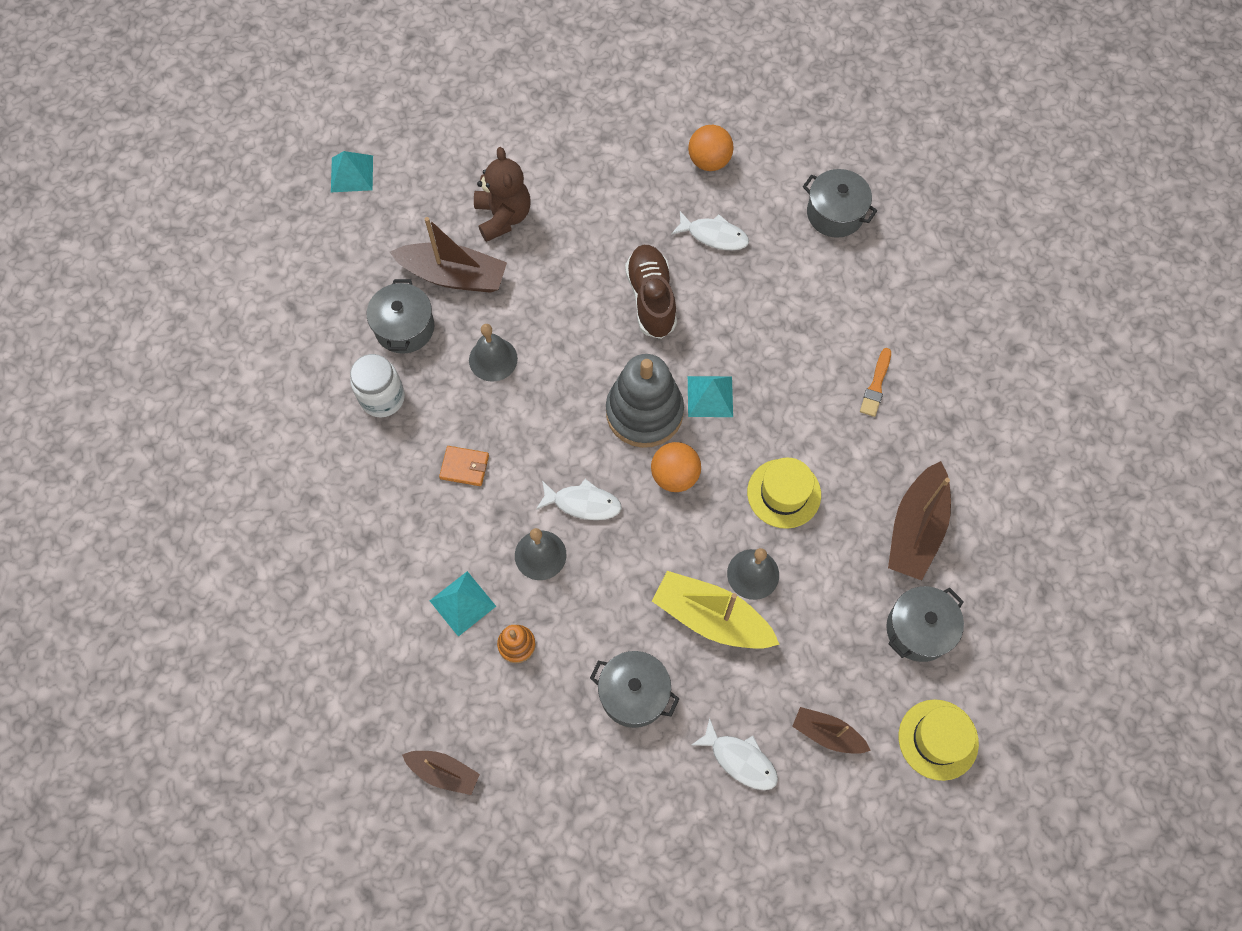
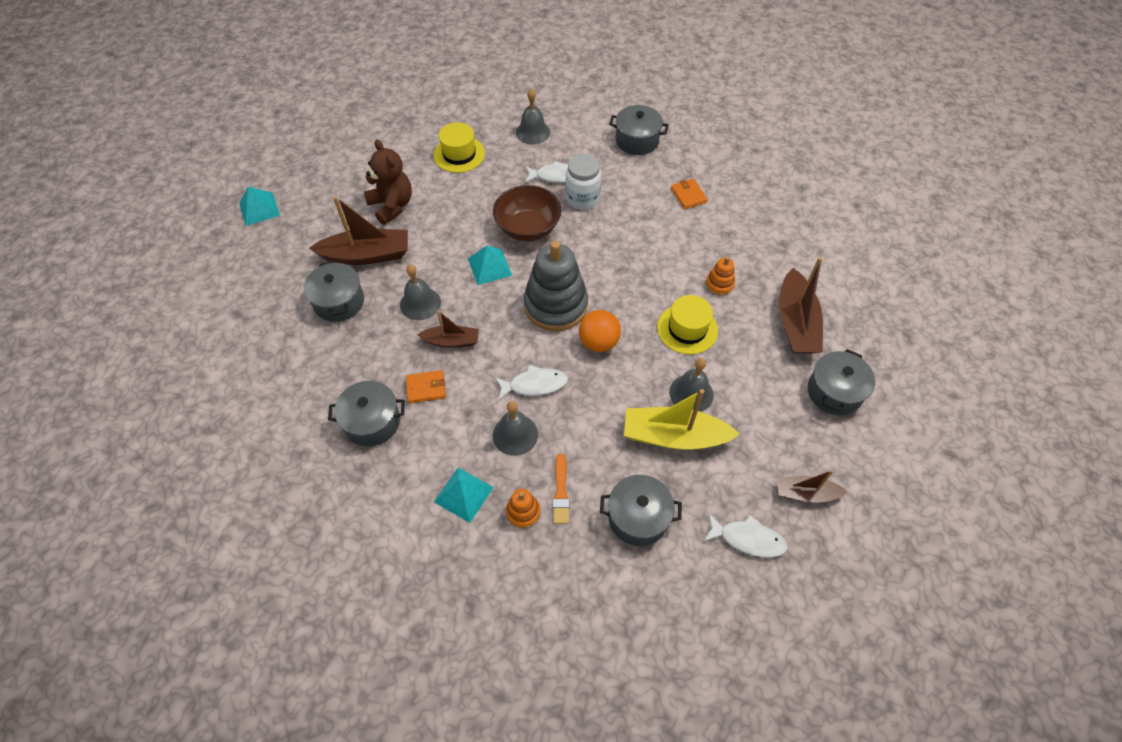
camera: 20 degrees left, 10 degrees down
white jar [350,354,405,417] -> white jar moved to [565,154,601,210]
brown boat [402,751,480,795] -> brown boat moved to [417,310,479,348]
brown shoe [625,245,677,339] -> brown bowl [493,185,562,241]
orange ball [688,125,734,171] -> grey bell [516,89,550,145]
turquoise pyramid [688,376,733,417] -> turquoise pyramid moved to [468,246,512,285]
orange brush [860,348,891,417] -> orange brush moved to [553,453,570,524]
yellow hat [899,699,979,781] -> yellow hat moved to [433,122,485,173]
none -> grey pot [328,381,405,446]
none -> orange wallet [671,179,708,209]
none -> orange stacking toy [706,257,735,296]

